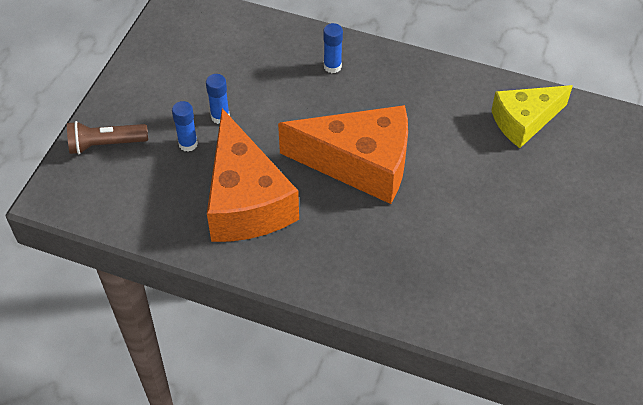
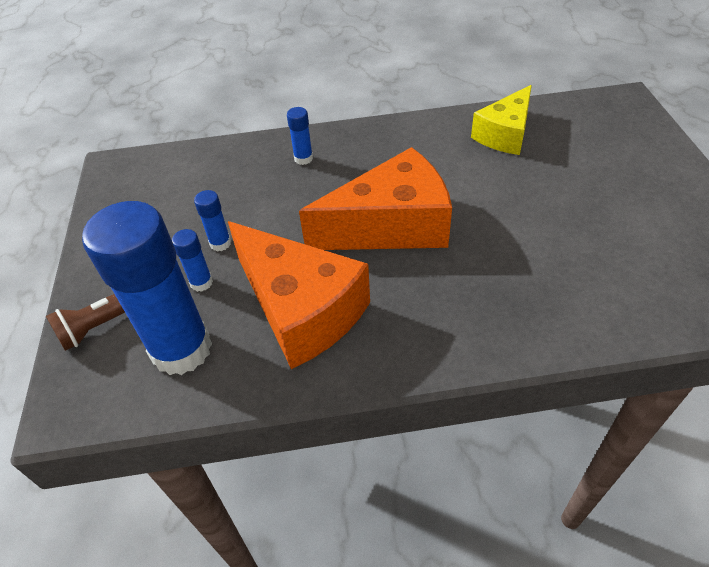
camera: 25 degrees left, 5 degrees down
none -> blue glue stick [82,201,212,375]

